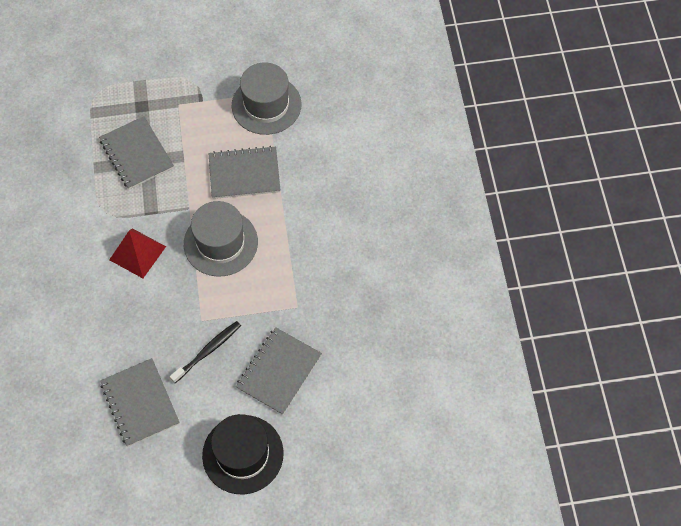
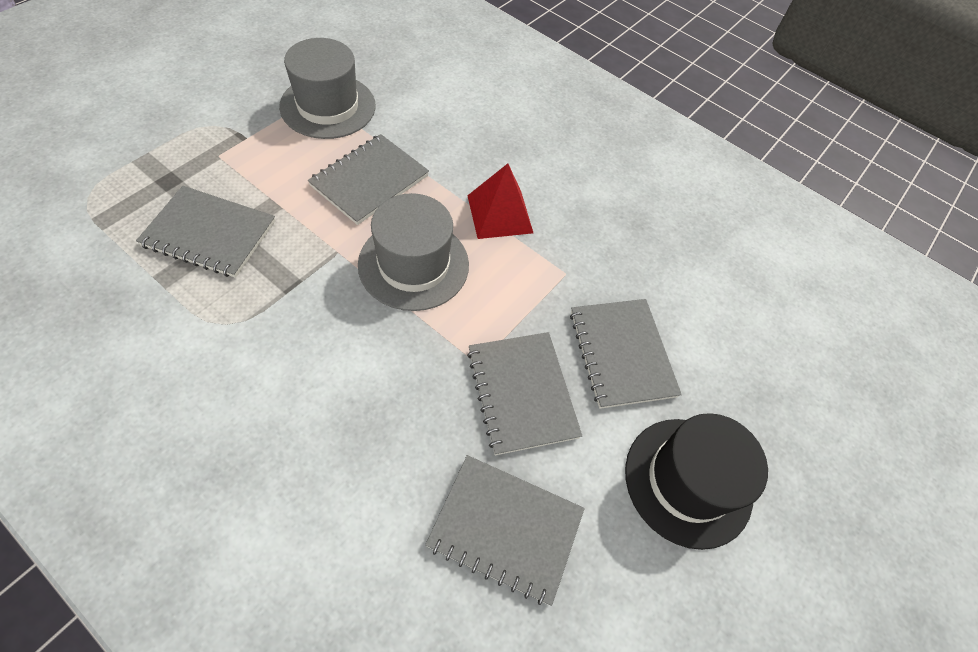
camera: 50 degrees left, 5 degrees down
red pyramid [109,228,166,278] -> red pyramid moved to [467,164,533,239]
black toothbrush [170,321,241,383] -> grey notebook [467,332,582,455]

